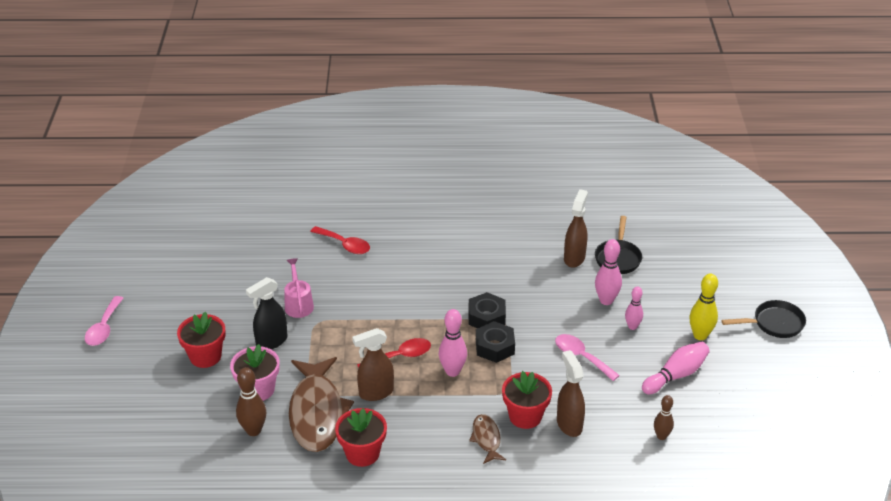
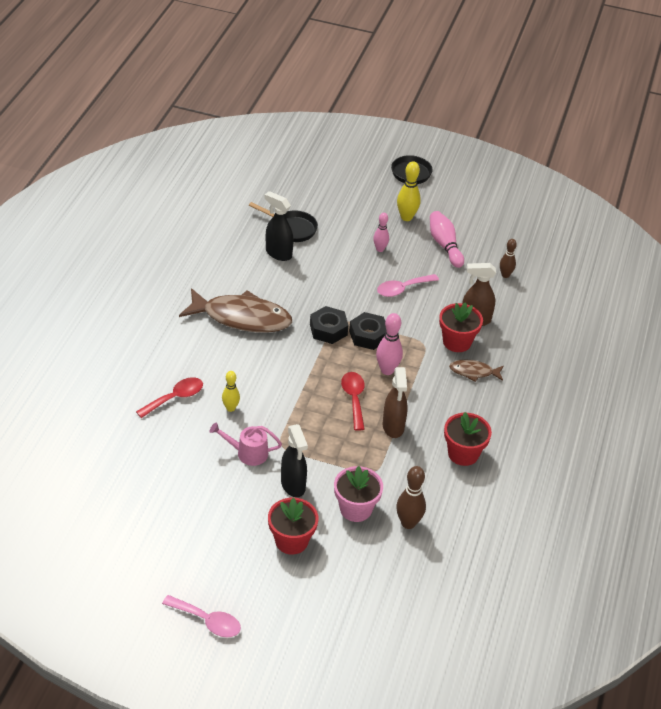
camera: 75 degrees left, 5 degrees up
brown fish [289,357,354,452] -> brown fish moved to [179,288,292,333]
brown spray bottle [564,189,588,268] -> black spray bottle [265,191,294,261]
pink bowling pin [595,239,622,305] -> none
none -> yellow bowling pin [222,371,240,412]

